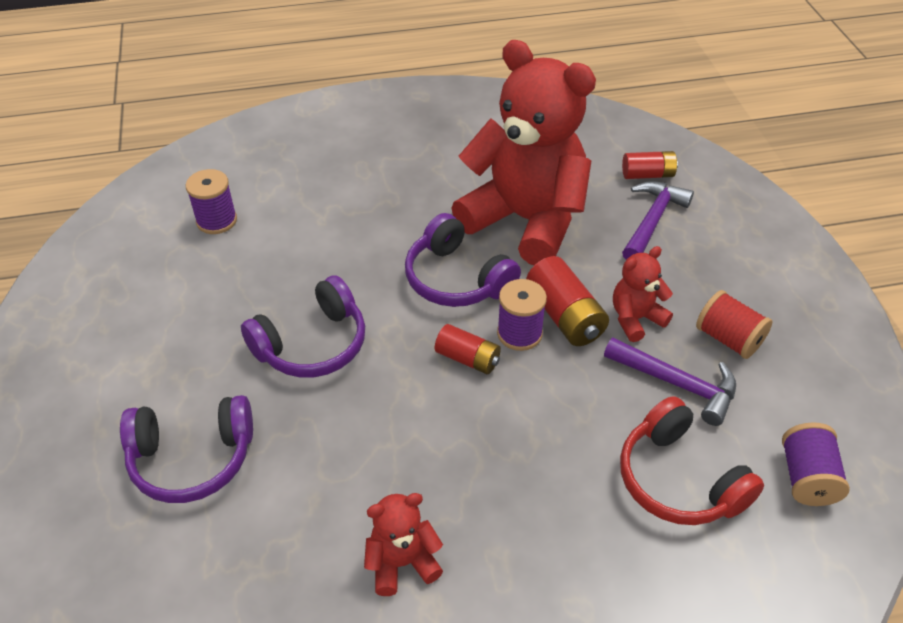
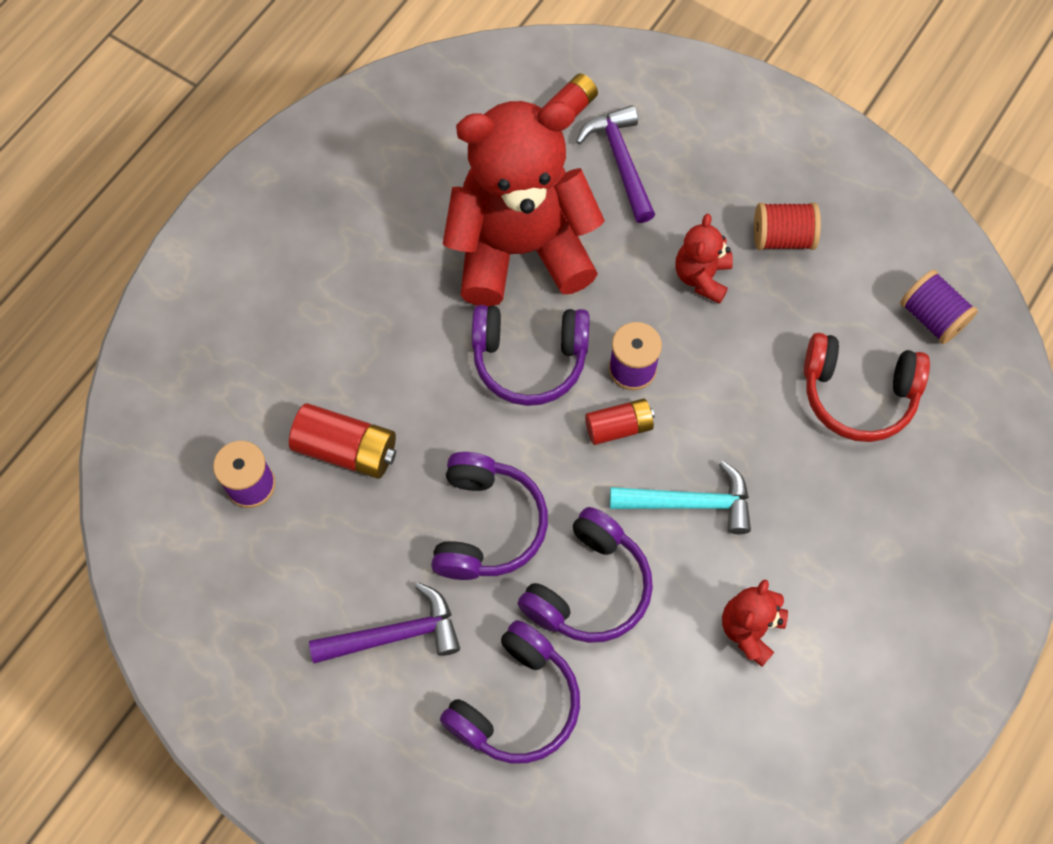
camera: 45 degrees left, 20 degrees up
red battery [526,256,609,346] -> red battery moved to [289,403,396,479]
purple hammer [604,338,736,426] -> purple hammer moved to [309,583,460,663]
none -> purple headphones [518,507,653,643]
none -> turquoise hammer [610,461,751,534]

